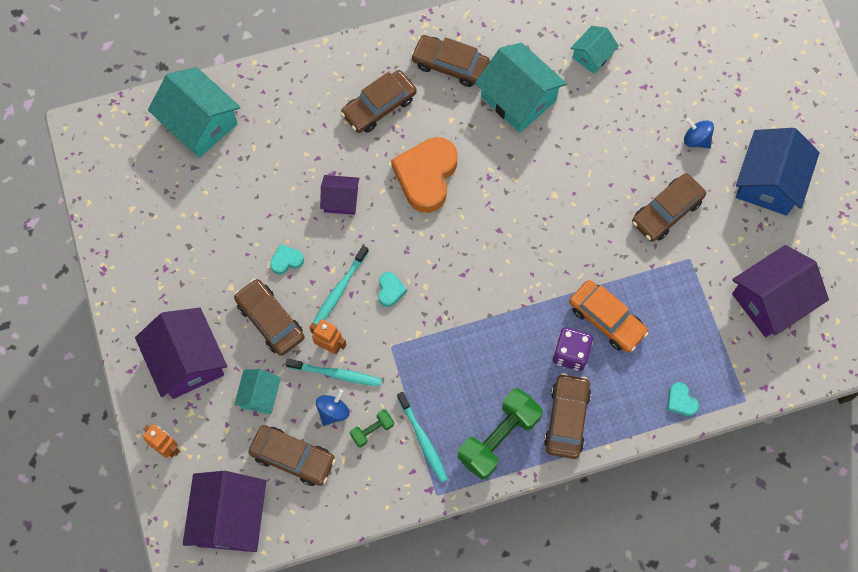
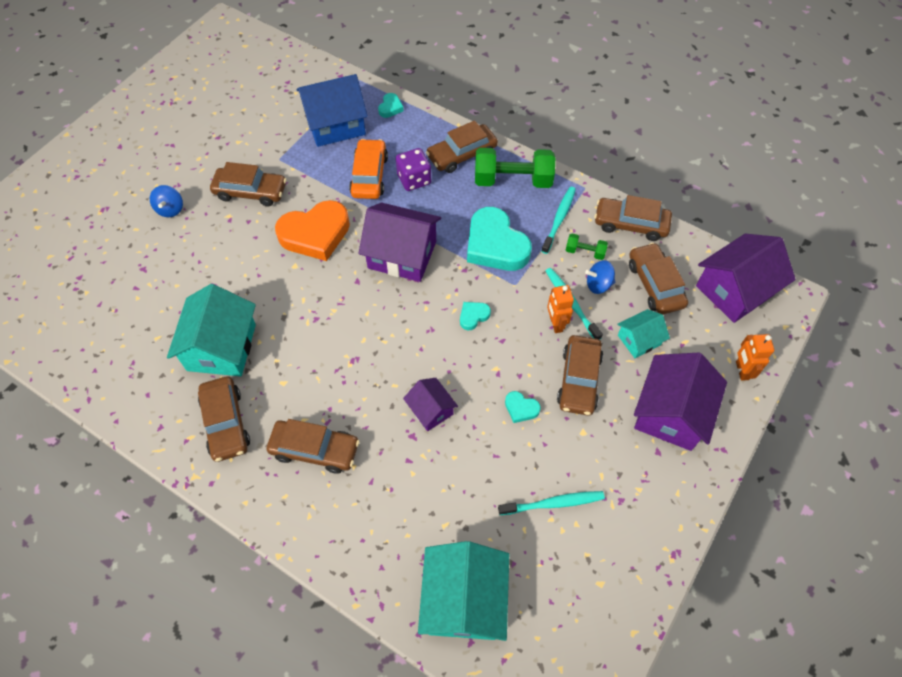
camera: 130 degrees left, 10 degrees down
turquoise toothbrush [313,245,369,325] -> turquoise toothbrush moved to [498,491,605,515]
orange heart [391,137,458,213] -> orange heart moved to [275,200,350,261]
turquoise house [570,26,619,74] -> none
purple house [732,245,829,337] -> purple house moved to [358,203,441,282]
blue house [736,128,820,216] -> blue house moved to [297,74,368,147]
none -> turquoise heart [467,207,532,271]
none -> brown car [594,195,672,241]

